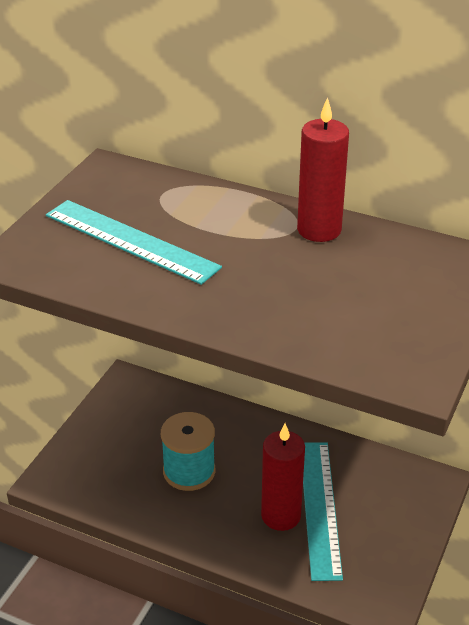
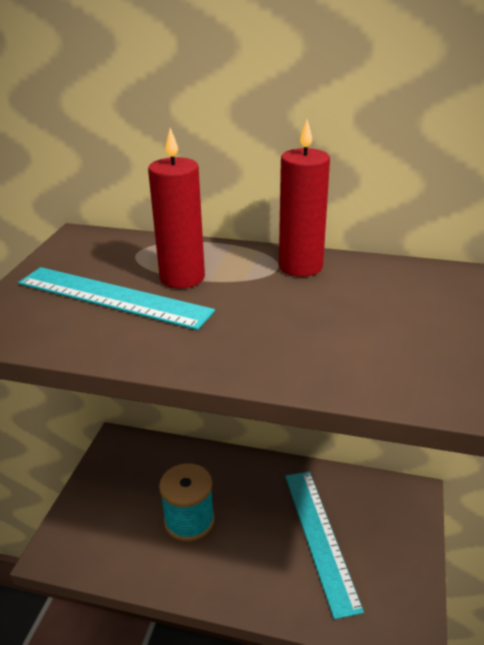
camera: 10 degrees left, 5 degrees down
red candle [261,423,305,531] -> red candle moved to [148,128,205,289]

